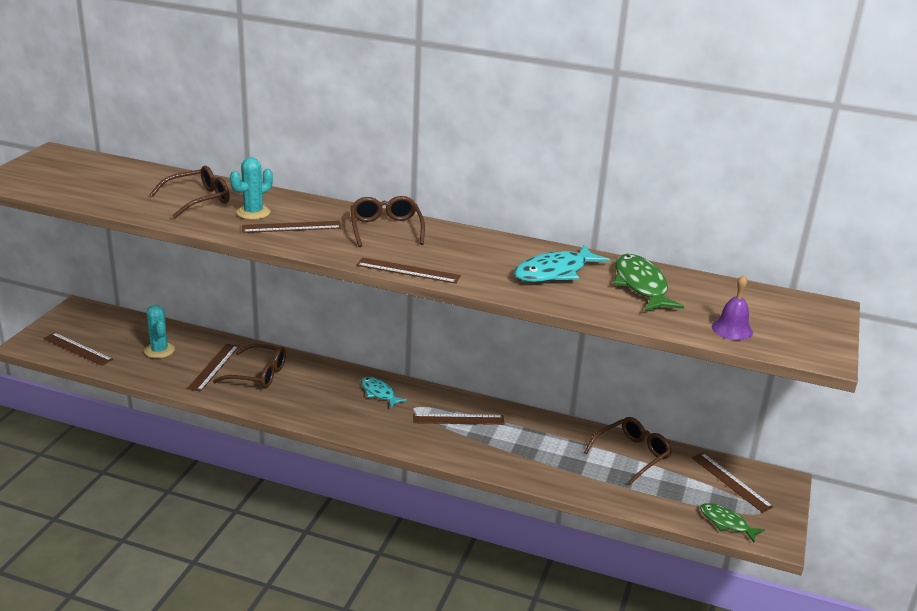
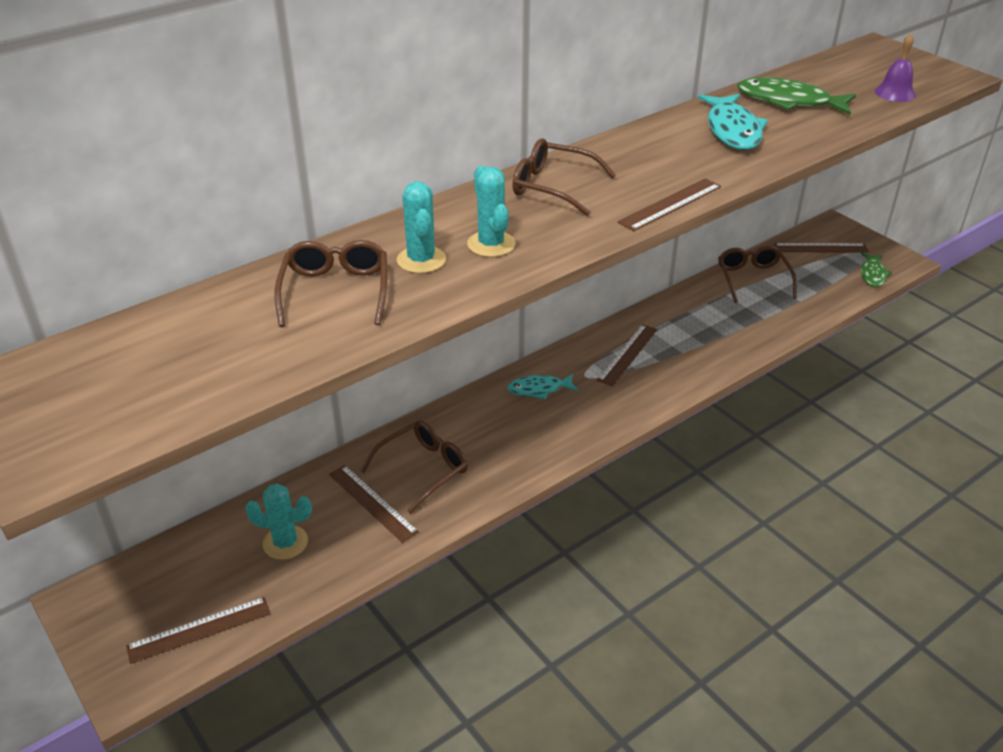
camera: 55 degrees left, 10 degrees up
brown ruler [242,221,342,233] -> turquoise cactus [467,166,515,257]
green fish [700,503,765,542] -> green fish turned 60 degrees counterclockwise [861,252,892,287]

